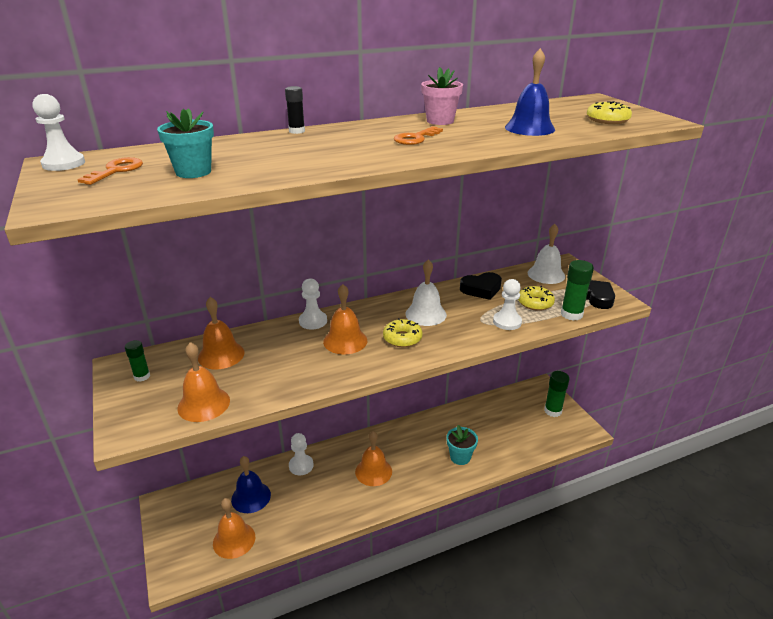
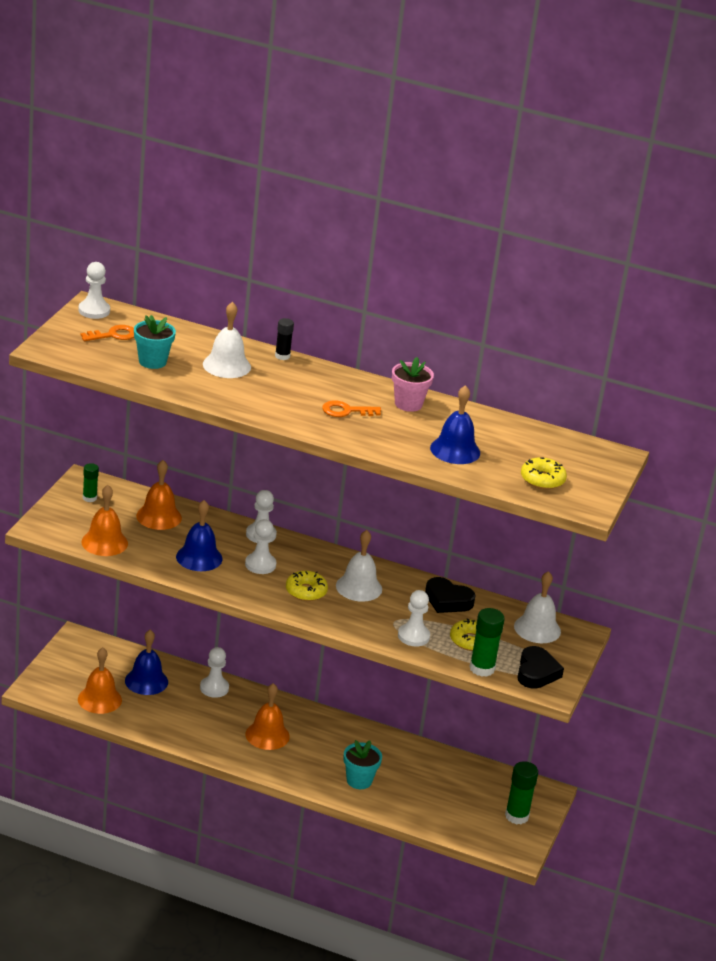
camera: 40 degrees right, 0 degrees up
orange bell [323,284,367,355] -> white pawn [245,519,276,574]
none -> blue bell [176,500,223,571]
none -> white bell [203,302,251,378]

